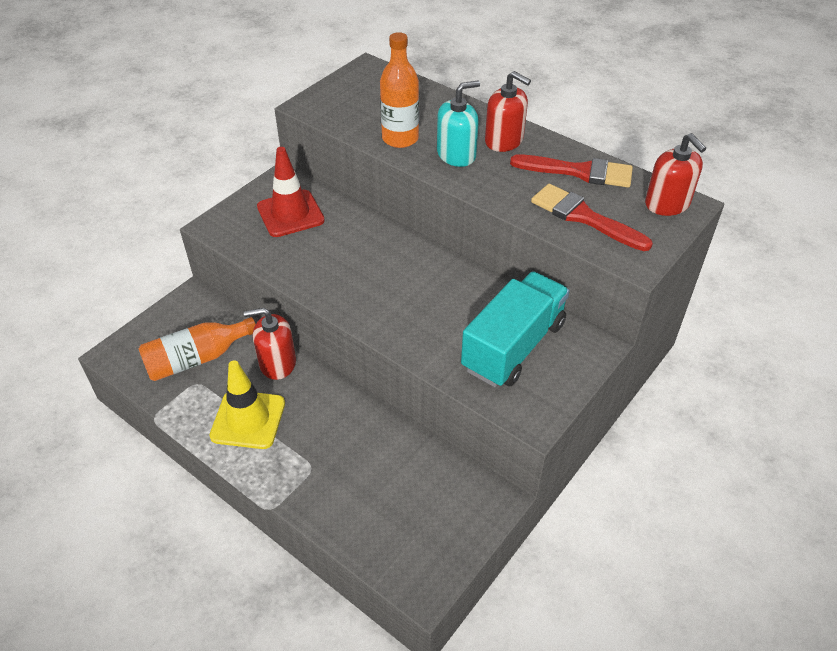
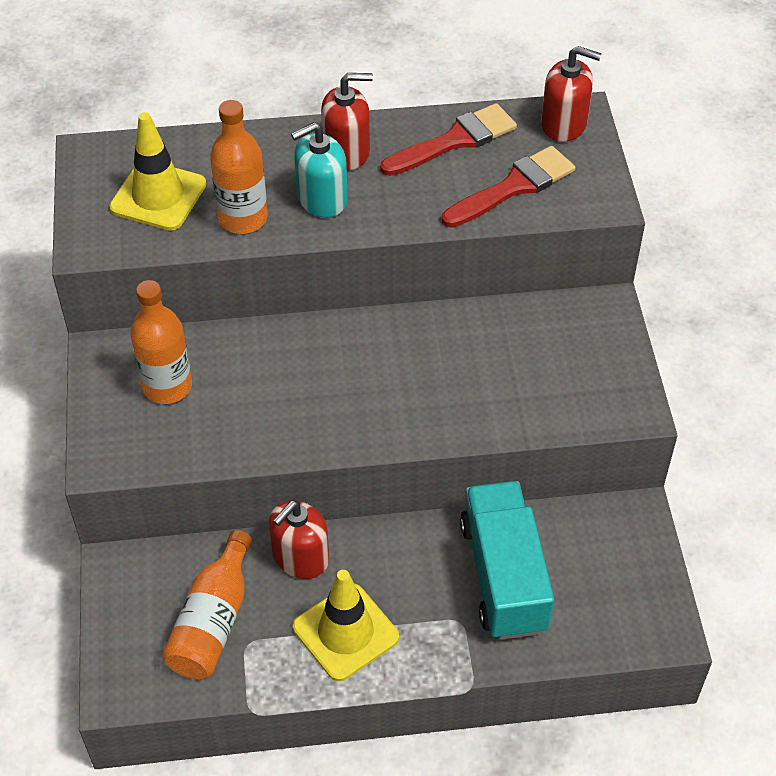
camera: 45 degrees left, 5 degrees up
red traffic cone [257,147,325,237] -> orange bottle [130,280,192,404]
turquoise soap dispenser [437,80,480,167] -> turquoise soap dispenser turned 135 degrees counterclockwise [291,122,348,218]
turquoise truck [461,272,570,387] -> turquoise truck moved to [460,481,554,640]
red brush [531,184,653,251] -> red brush turned 150 degrees clockwise [442,146,575,228]
none -> yellow traffic cone [109,112,206,230]

